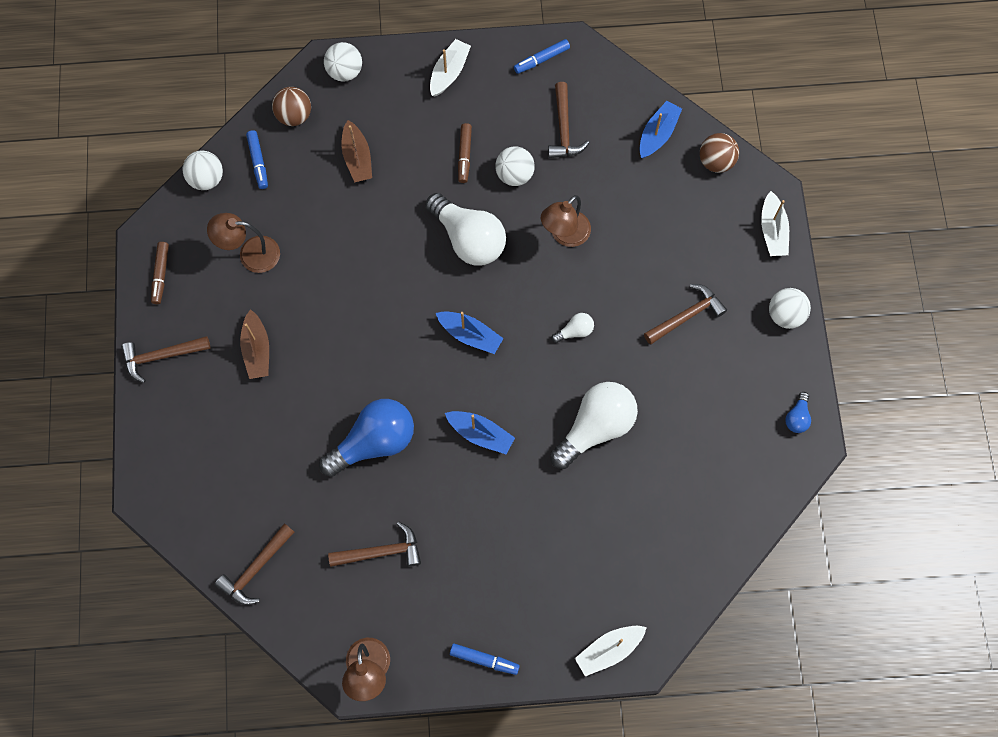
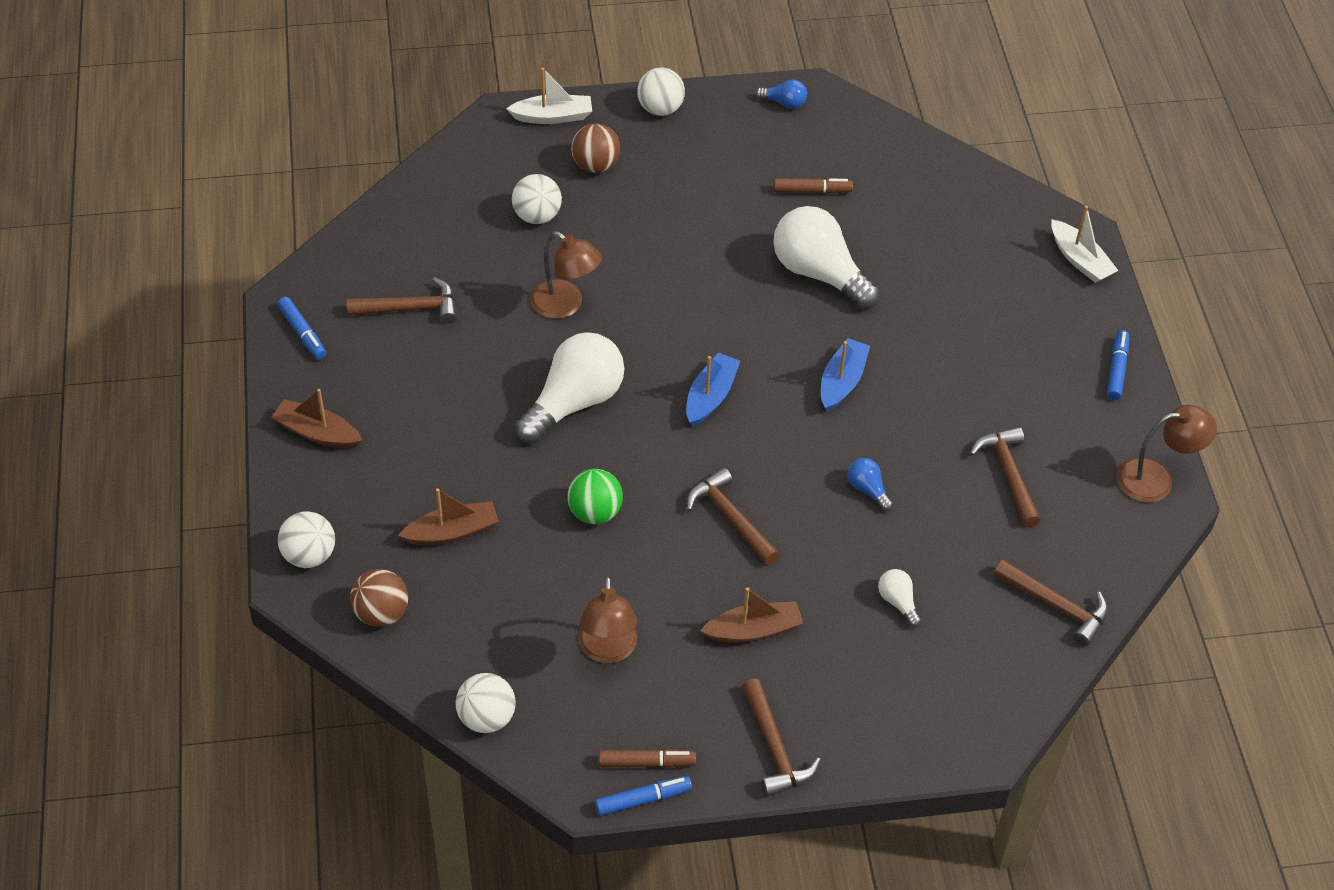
camera: 95 degrees left, 20 degrees down
blue marker [246,130,268,189] -> blue marker moved to [595,776,692,816]
blue light bulb [319,399,414,477] -> blue light bulb [848,458,893,512], size x0.44
white boat [430,39,471,97] -> brown boat [272,389,362,448]
brown marker [458,123,472,183] -> brown marker moved to [774,178,853,194]
white ball [495,146,535,186] -> white ball moved to [512,174,562,224]
white light bulb [551,313,594,343] -> white light bulb moved to [878,569,922,628]
blue boat [640,101,682,158] -> none
brown hammer [644,284,727,345] -> brown hammer moved to [687,468,779,565]
brown ball [700,133,739,173] -> brown ball moved to [571,124,620,173]
none -> green ball [567,469,623,524]

